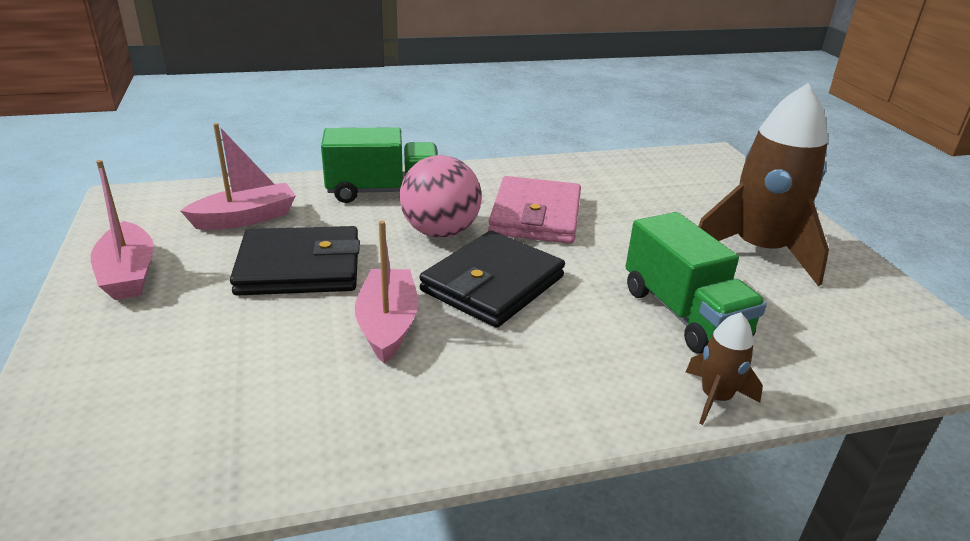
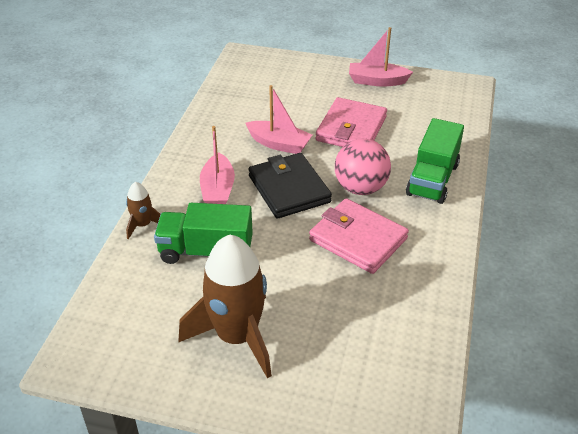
camera: 120 degrees right, 10 degrees up
pink boat [180,123,296,230] -> pink boat moved to [200,126,235,204]
black wallet [230,226,360,295] -> pink wallet [315,97,387,147]

